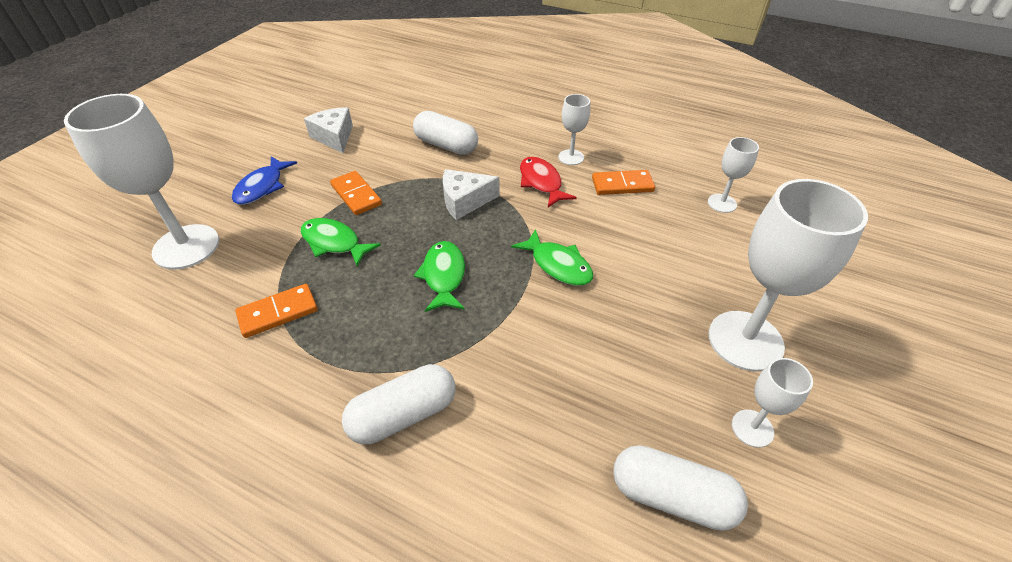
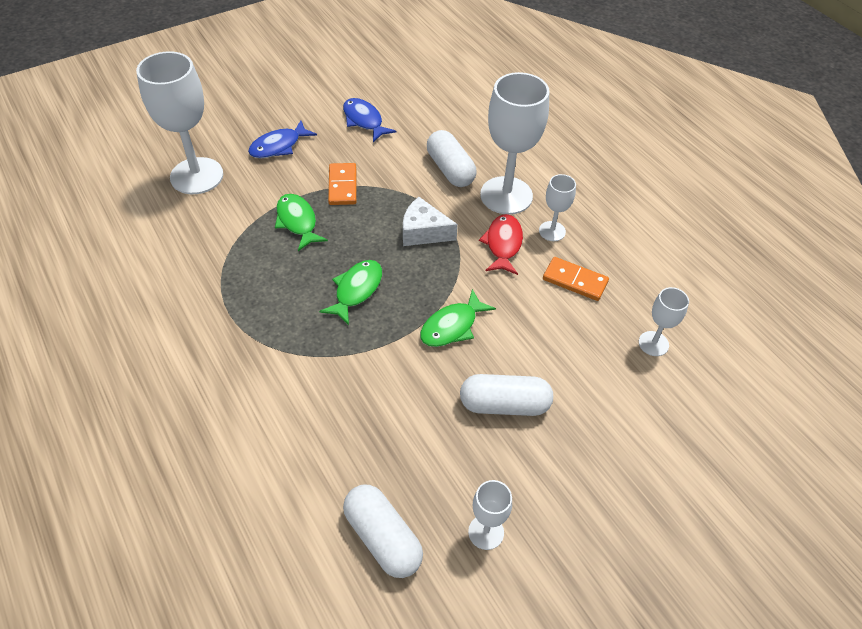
camera: 30 degrees right, 5 degrees up
orange domino [235,284,318,338] -> none
white cheese [304,107,353,153] -> blue fish [343,98,396,142]
white capsule [342,364,455,444] -> white capsule moved to [460,374,553,416]
green fish [511,229,593,286] -> green fish turned 60 degrees clockwise [420,289,496,347]
white goblet [708,179,868,372] -> white goblet moved to [480,72,549,215]

